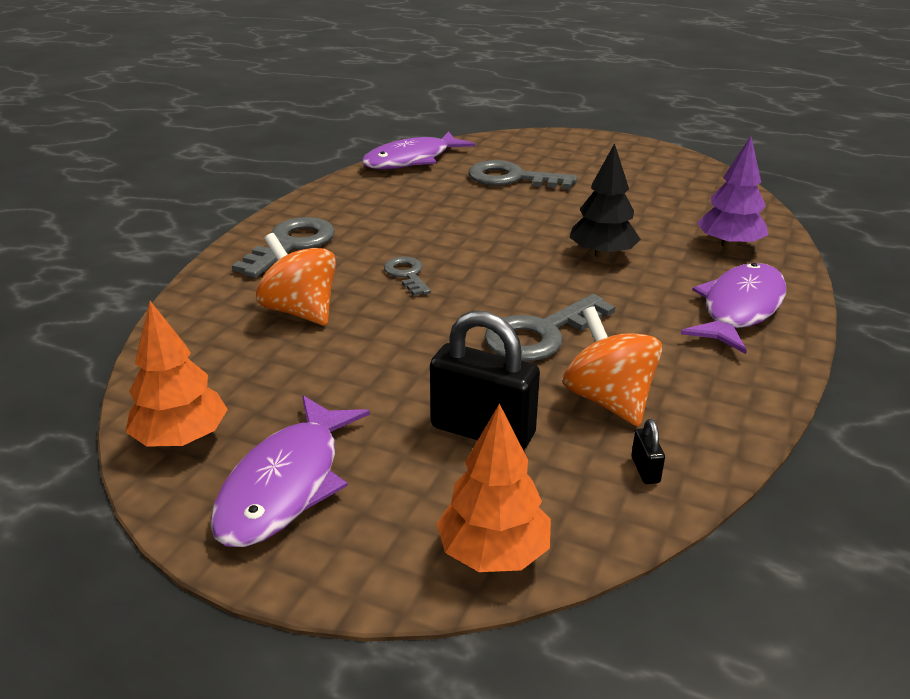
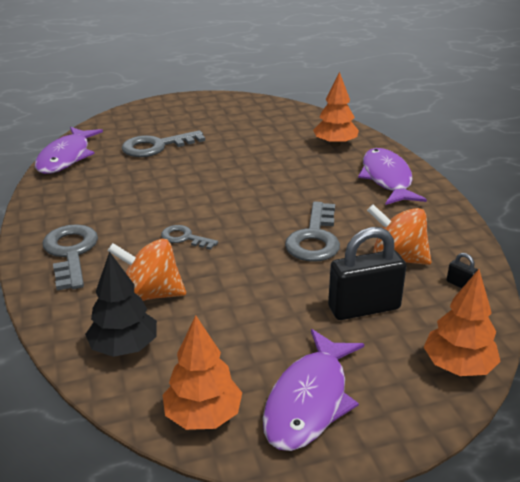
camera: 40 degrees left, 0 degrees up
purple fish [210,395,370,547] -> purple fish turned 45 degrees clockwise [263,329,364,451]
black tree [569,143,641,259] -> black tree moved to [85,252,157,357]
purple tree [697,136,768,249] -> orange tree [313,72,359,147]

